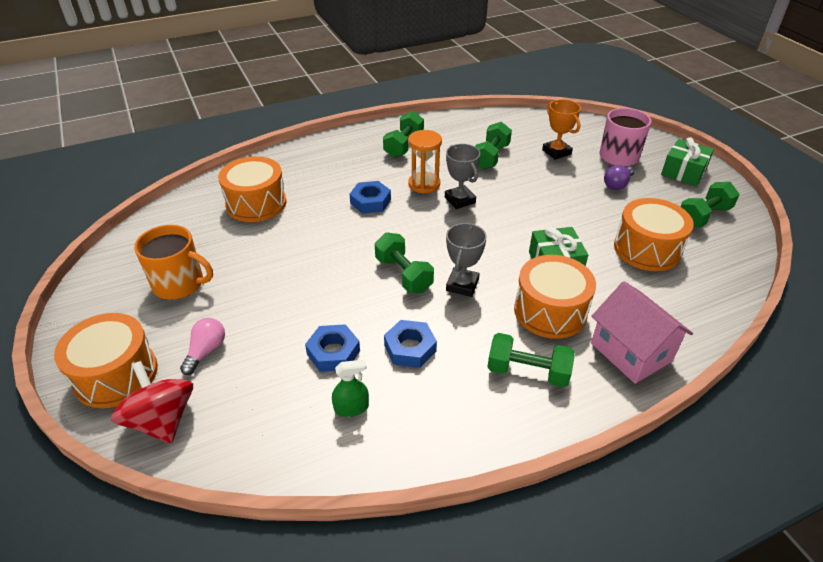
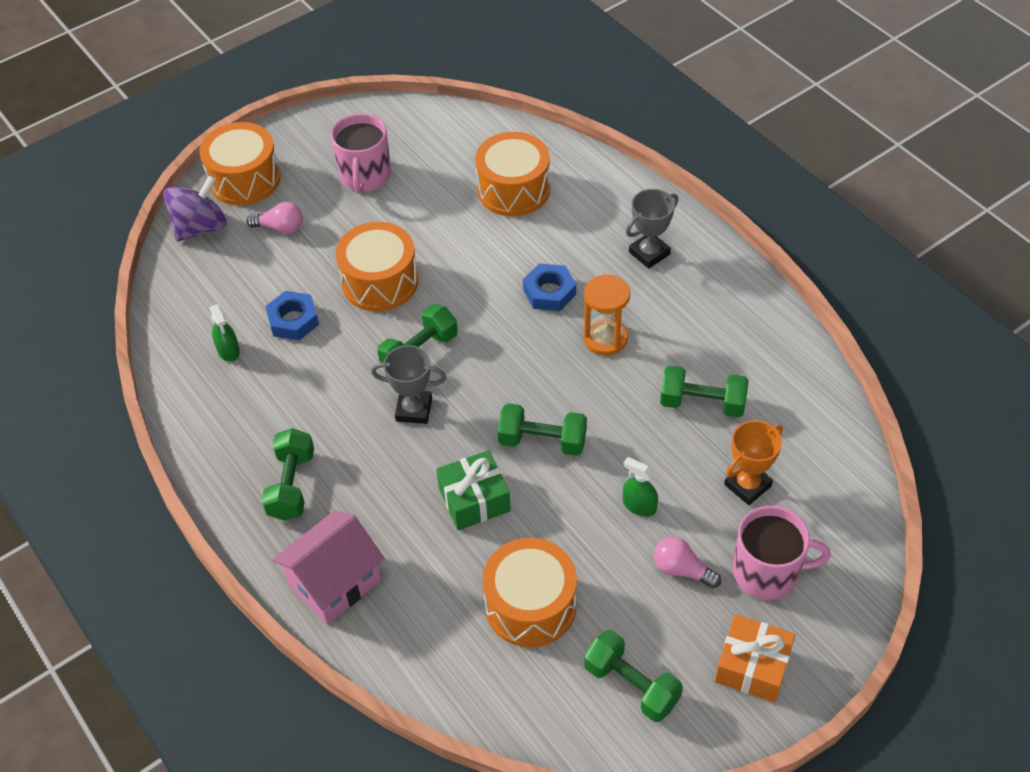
camera: 80 degrees right, 10 degrees up
red spinning top [111,361,193,444] -> purple spinning top [163,175,227,241]
orange mug [134,225,213,300] -> pink mug [331,113,391,194]
green dumbbell [383,111,424,158] -> green dumbbell moved to [497,403,587,456]
blue nut [384,320,437,368] -> none
grey trophy [445,144,480,209] -> grey trophy moved to [626,189,678,269]
orange drum [514,255,596,339] -> orange drum moved to [336,222,418,311]
purple light bulb [604,165,634,190] -> pink light bulb [654,537,721,588]
green gift [661,137,714,186] -> orange gift [715,614,795,703]
none -> green spray bottle [623,457,658,517]

